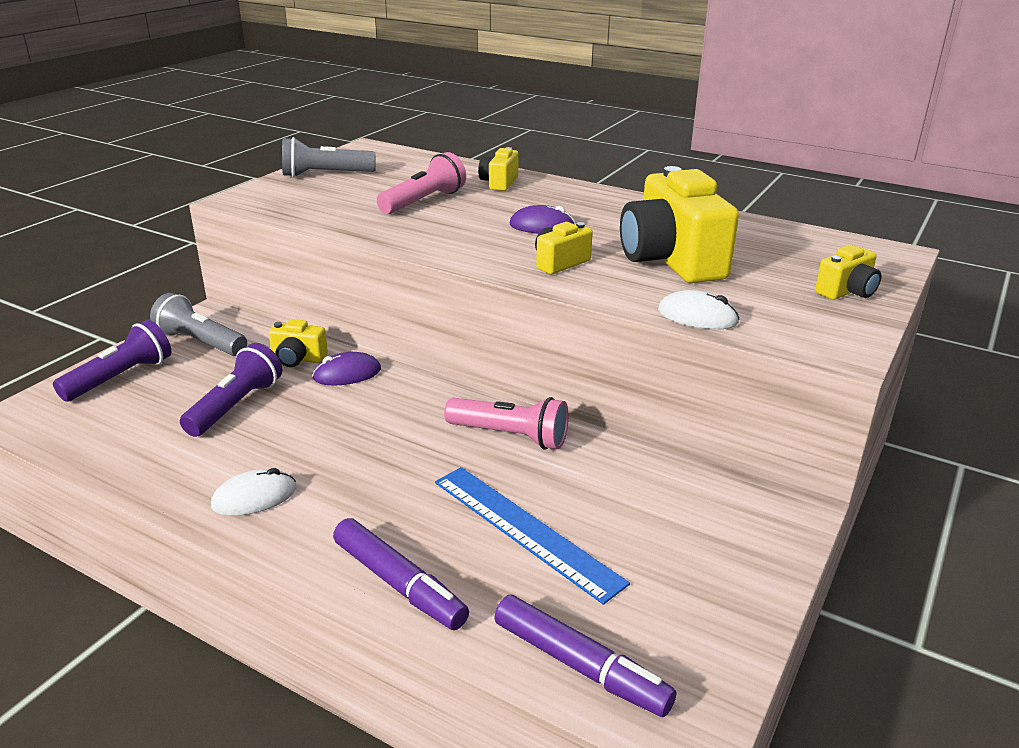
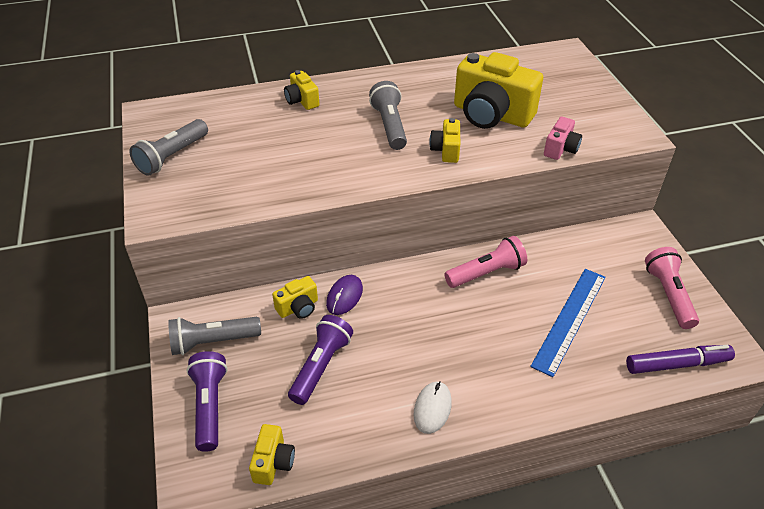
camera: 45 degrees left, 15 degrees up
purple flashlight [180,343,282,437] -> purple flashlight turned 45 degrees clockwise [288,315,353,405]
purple marker [333,518,469,630] -> none
pink flashlight [377,152,466,214] -> pink flashlight moved to [645,247,699,329]
blue ruler [435,467,630,605] -> blue ruler turned 60 degrees counterclockwise [530,269,606,377]
purple mouse [510,205,575,234] -> grey flashlight [369,81,407,150]
white mouse [658,290,740,329] -> pink camera [544,117,582,160]
yellow camera [815,245,881,300] -> yellow camera moved to [249,424,295,485]

